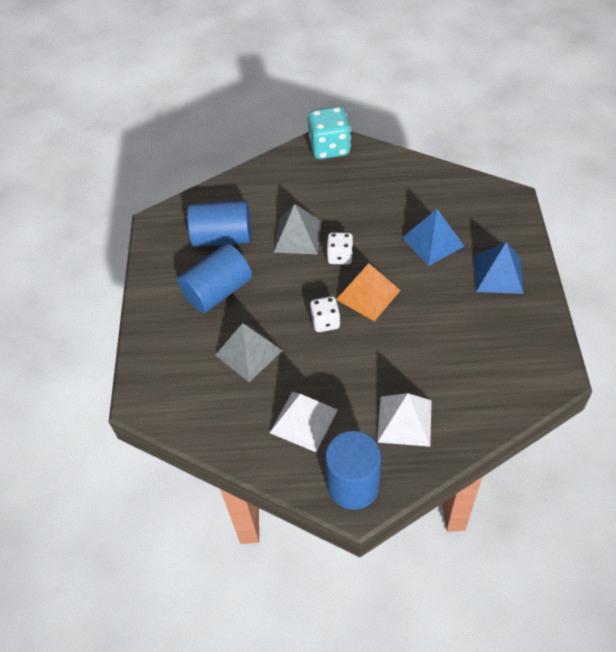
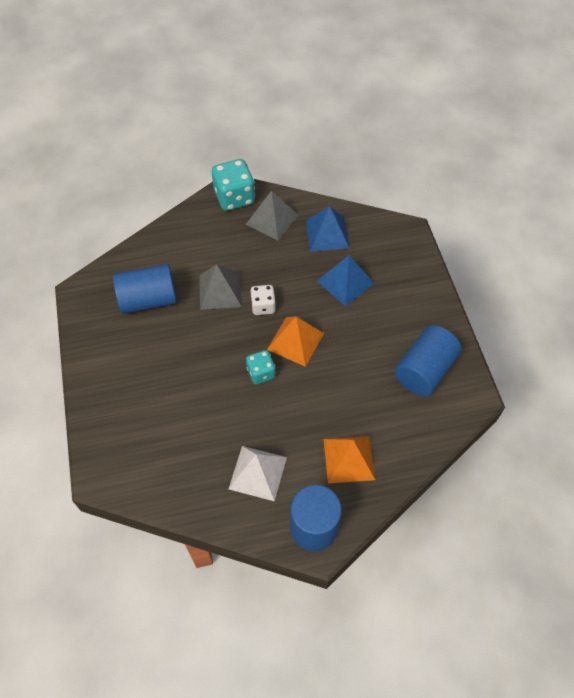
camera: 15 degrees left, 5 degrees up
blue cylinder [177,244,252,313] -> blue cylinder moved to [395,325,462,396]
grey pyramid [215,323,283,382] -> grey pyramid moved to [245,191,298,241]
white dice [310,296,341,332] -> turquoise dice [246,350,276,384]
white pyramid [377,393,432,447] -> orange pyramid [323,436,375,483]
blue pyramid [474,242,524,294] -> blue pyramid moved to [306,206,350,252]

